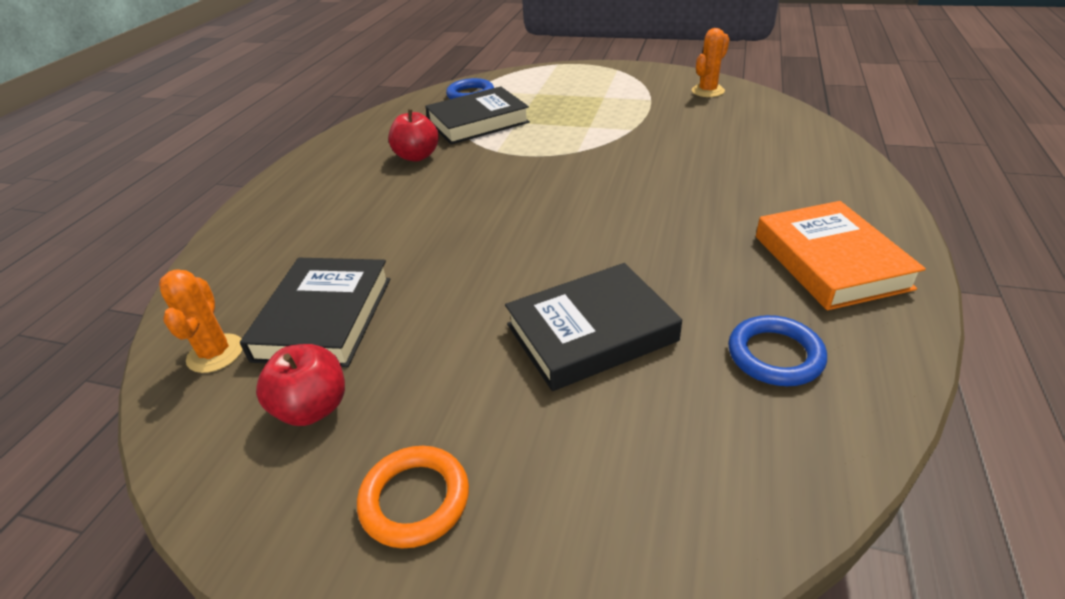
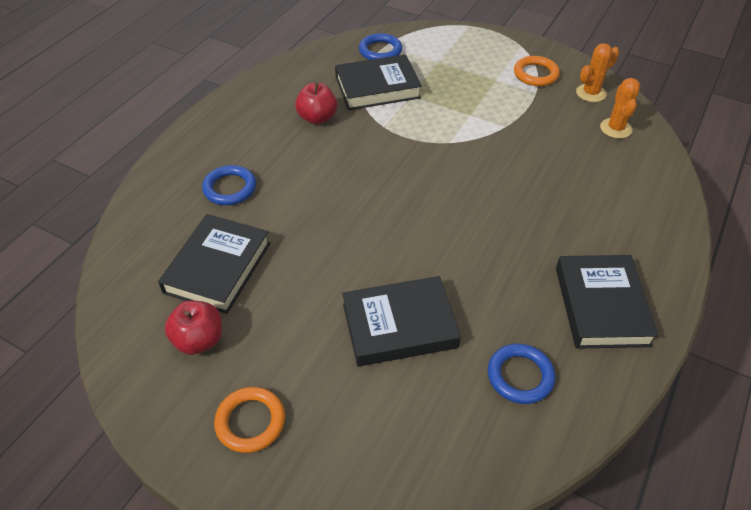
camera: 10 degrees right, 10 degrees up
orange cactus [159,269,243,373] -> orange cactus moved to [600,78,640,139]
orange book [756,201,926,310] -> black book [556,255,659,349]
none -> blue ring [202,165,256,205]
none -> orange ring [514,56,560,86]

